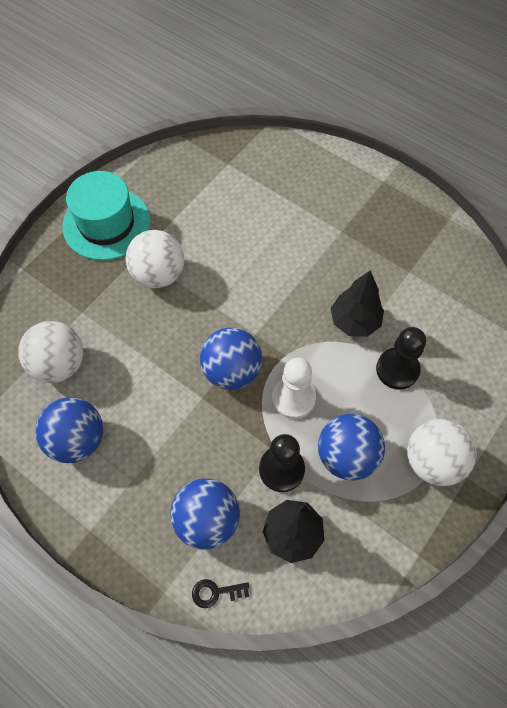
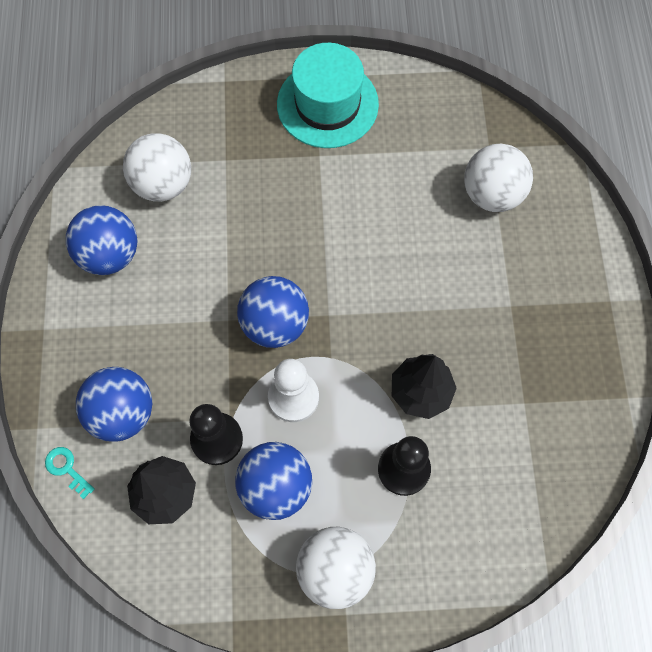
camera: 50 degrees right, 5 degrees up
white ball [126,230,184,288] -> white ball moved to [464,144,533,212]
black key [192,579,249,608] -> turquoise key [45,447,95,499]

